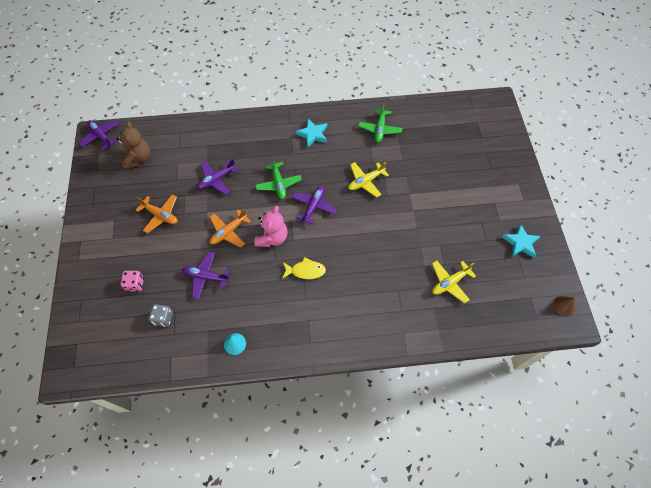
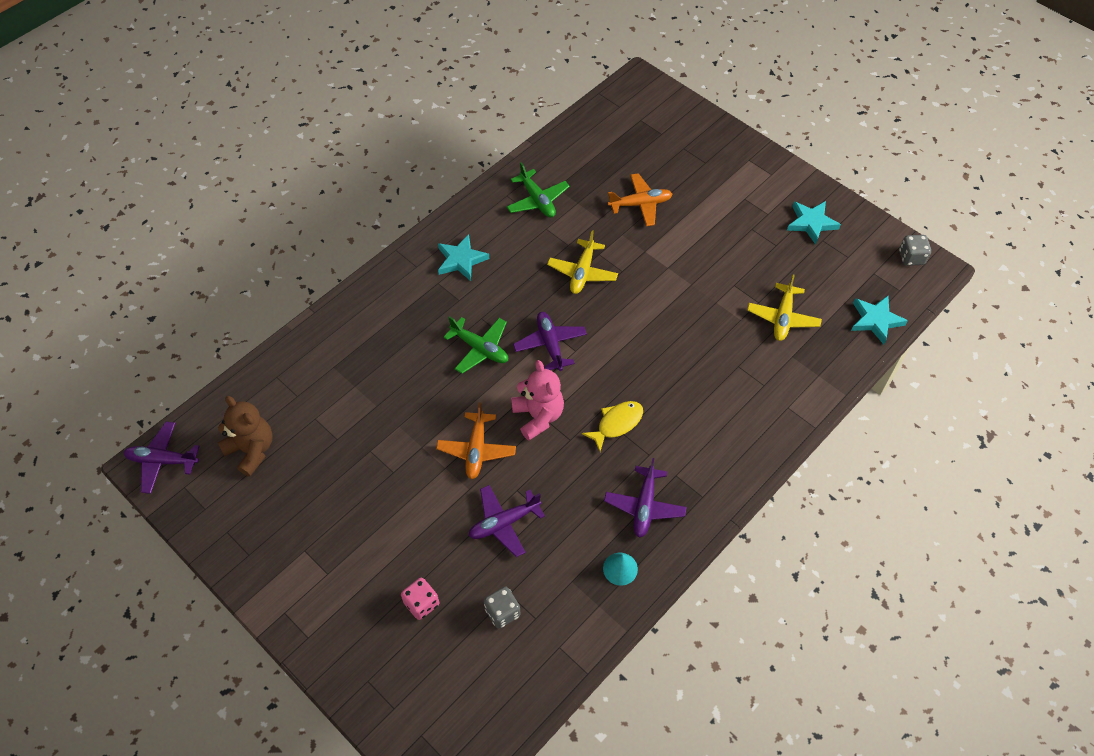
camera: 40 degrees left, 5 degrees down
orange plane [136,194,178,233] -> orange plane moved to [608,173,672,226]
purple plane [197,159,238,195] -> purple plane moved to [604,458,686,538]
brown cone [553,296,575,316] -> grey dice [899,235,931,266]
none -> turquoise star [851,296,908,344]

